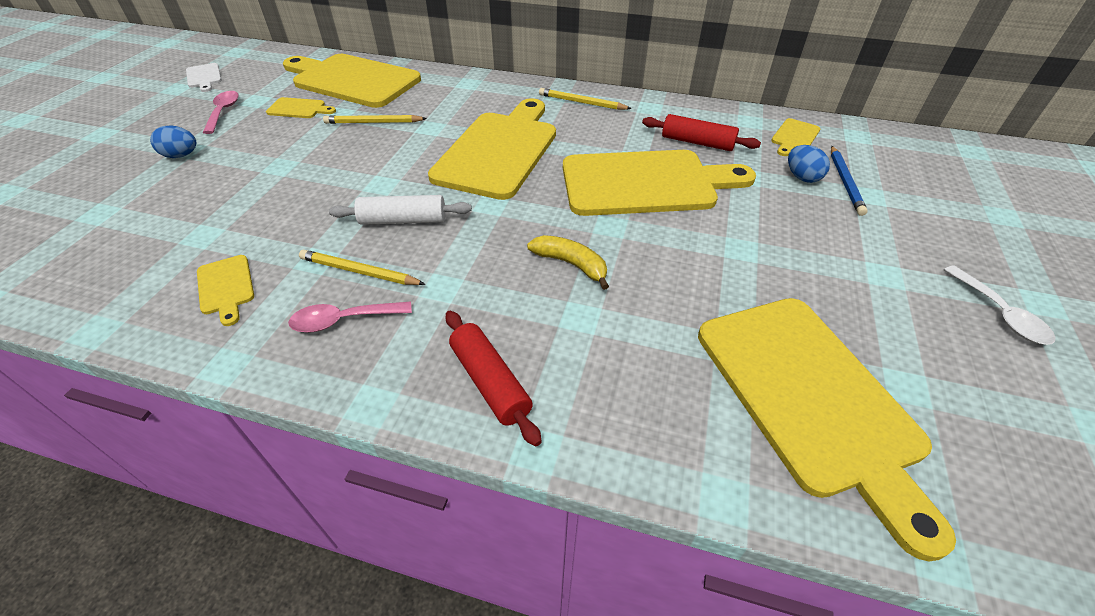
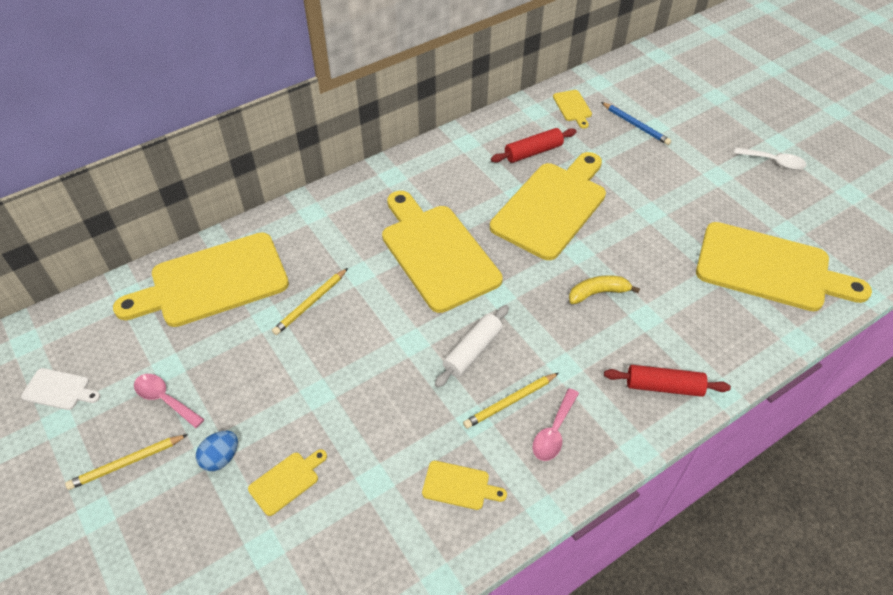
camera: 50 degrees left, 5 degrees up
yellow cutting board [266,97,336,118] -> yellow cutting board moved to [248,449,327,516]
yellow pencil [539,88,632,110] -> yellow pencil moved to [65,434,188,490]
blue egg [788,145,830,183] -> none

